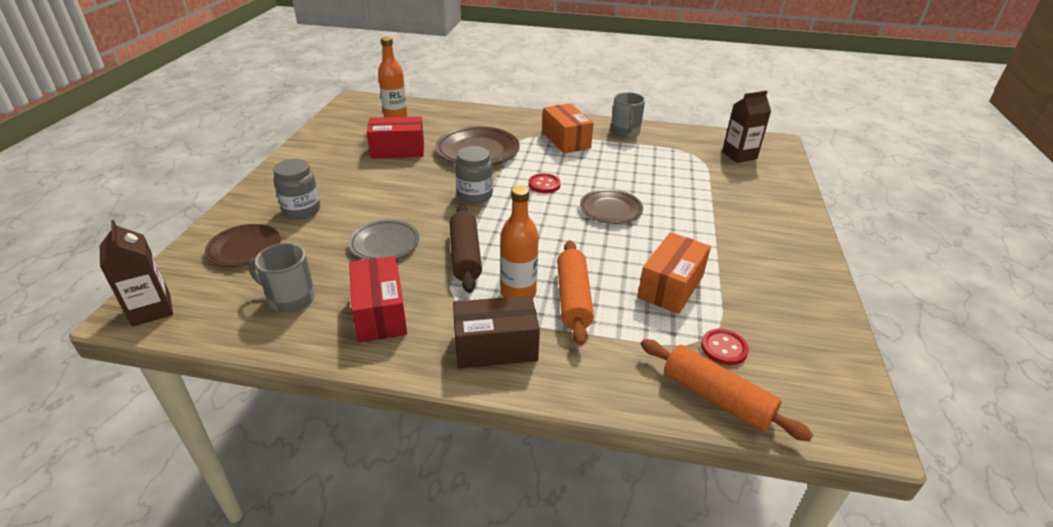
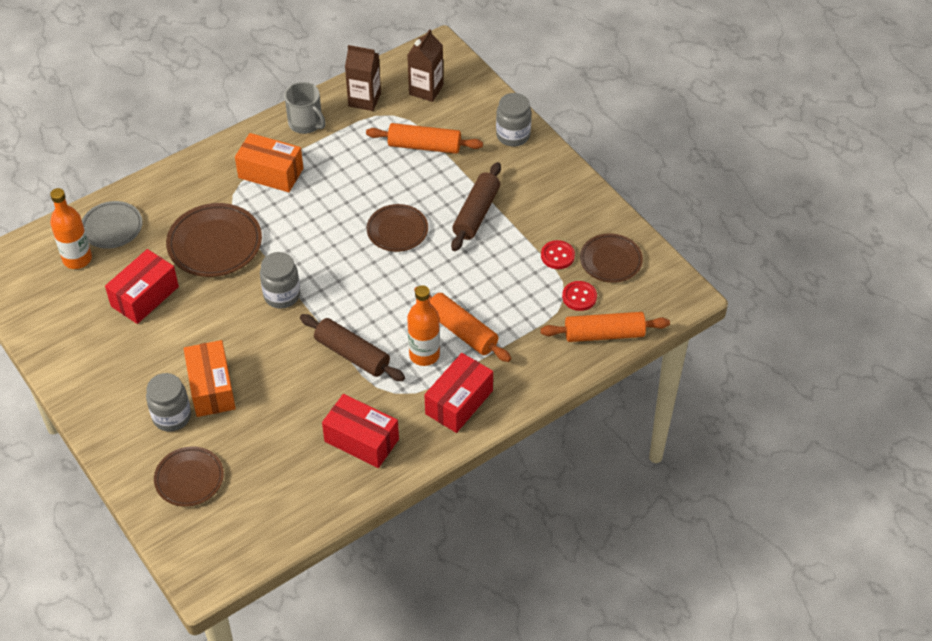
camera: 45 degrees left, 15 degrees up
brown carton [100,220,173,327] -> brown carton moved to [345,45,381,111]
grey mug [248,243,315,312] -> none
grey plate [349,220,419,260] -> grey plate moved to [82,201,143,249]
brown box [453,295,540,369] -> red box [425,353,493,433]
red button [528,173,561,193] -> red button moved to [541,240,575,269]
orange box [638,232,711,314] -> orange box moved to [184,340,236,417]
none -> orange rolling pin [366,123,483,154]
none -> brown rolling pin [451,162,501,251]
none -> grey jar [496,93,531,147]
none -> brown plate [580,234,643,283]

